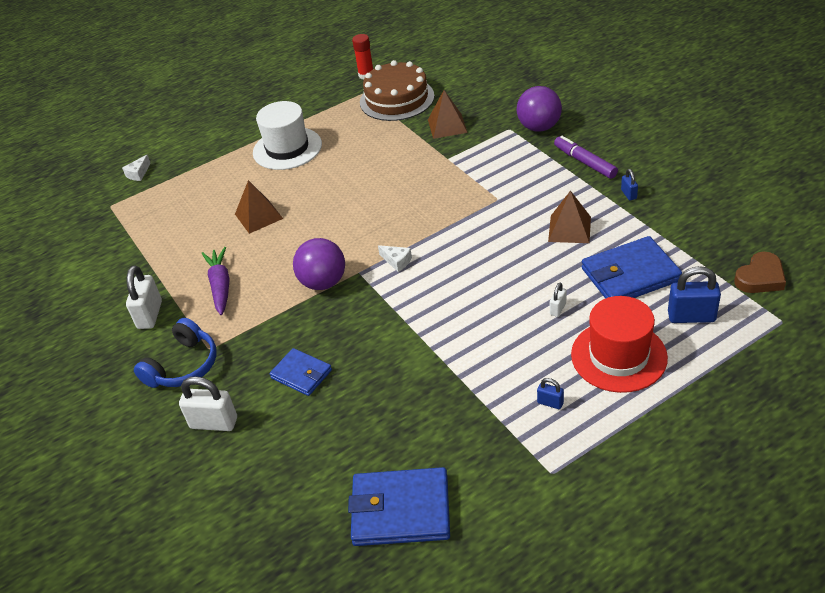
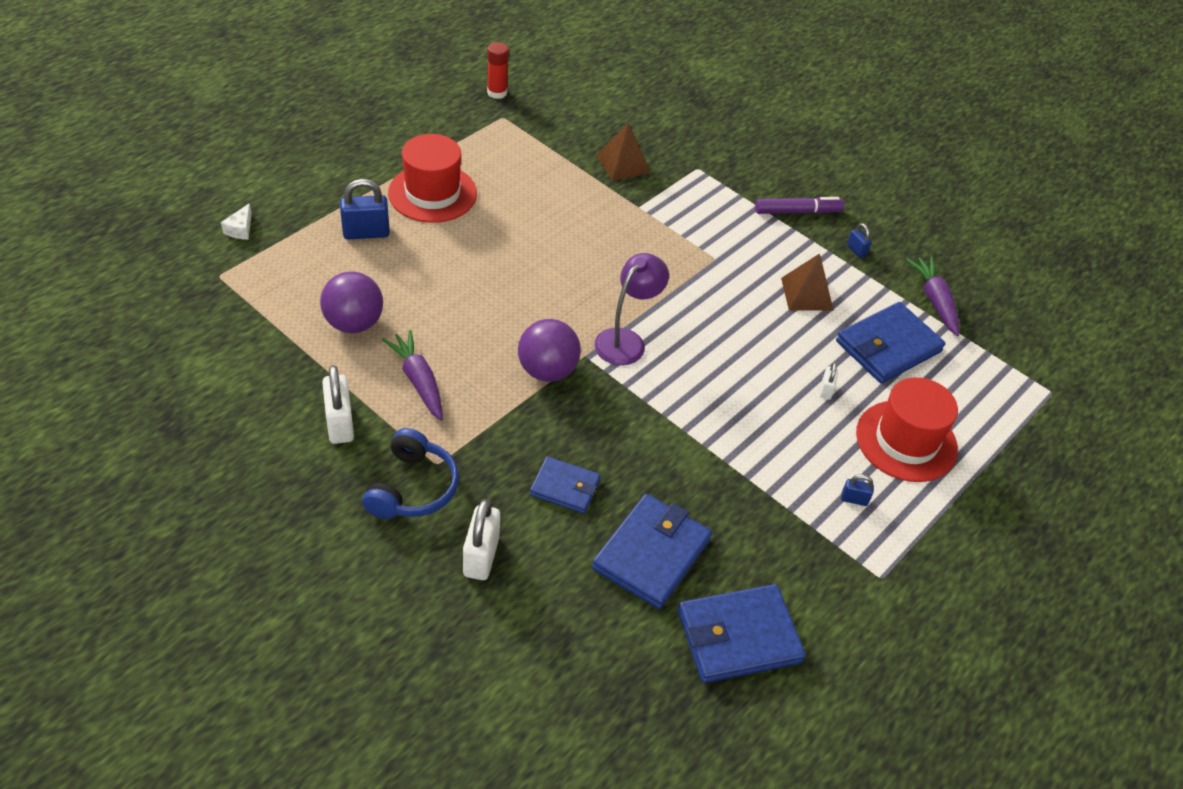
camera: 25 degrees left, 5 degrees up
white padlock [179,376,237,431] -> white padlock turned 75 degrees counterclockwise [463,499,500,580]
brown pyramid [235,180,283,234] -> none
white hat [253,101,322,170] -> red hat [388,134,477,223]
brown cake [360,60,434,121] -> none
white cheese [378,245,412,272] -> purple lamp [594,253,669,365]
purple ball [517,86,562,132] -> purple ball moved to [320,271,383,333]
purple marker [554,136,618,179] -> purple marker turned 135 degrees clockwise [755,197,844,214]
blue padlock [668,266,721,323] -> blue padlock moved to [340,179,390,239]
brown heart [734,252,786,293] -> none
none -> blue wallet [592,494,712,609]
none -> purple carrot [906,257,959,336]

